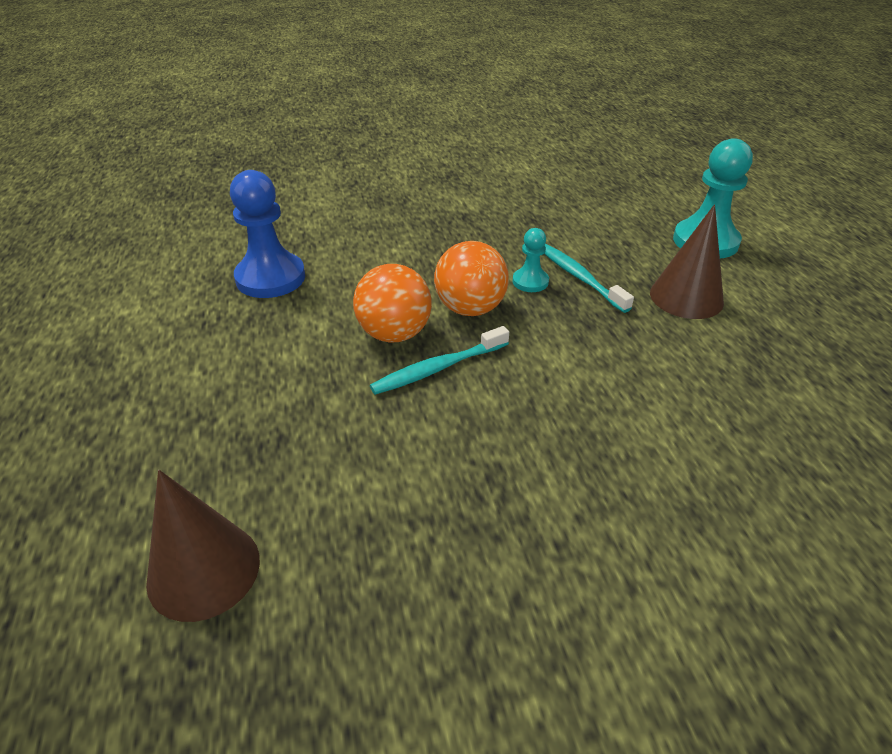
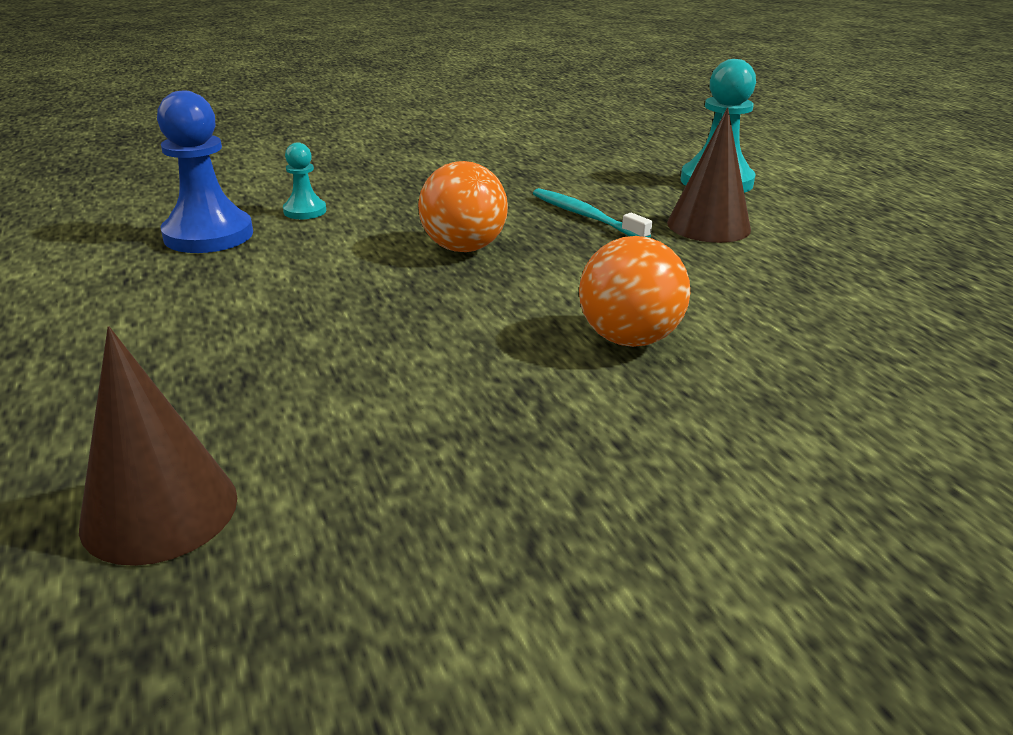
camera: 10 degrees left, 10 degrees down
orange ball [353,264,432,343] -> orange ball moved to [579,236,690,347]
turquoise toothbrush [370,326,509,395] -> none
turquoise pawn [512,228,549,292] -> turquoise pawn moved to [283,143,326,219]

